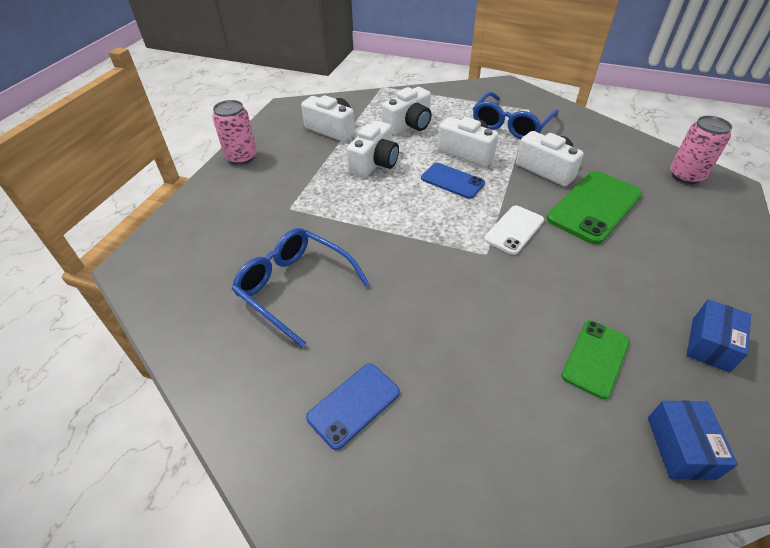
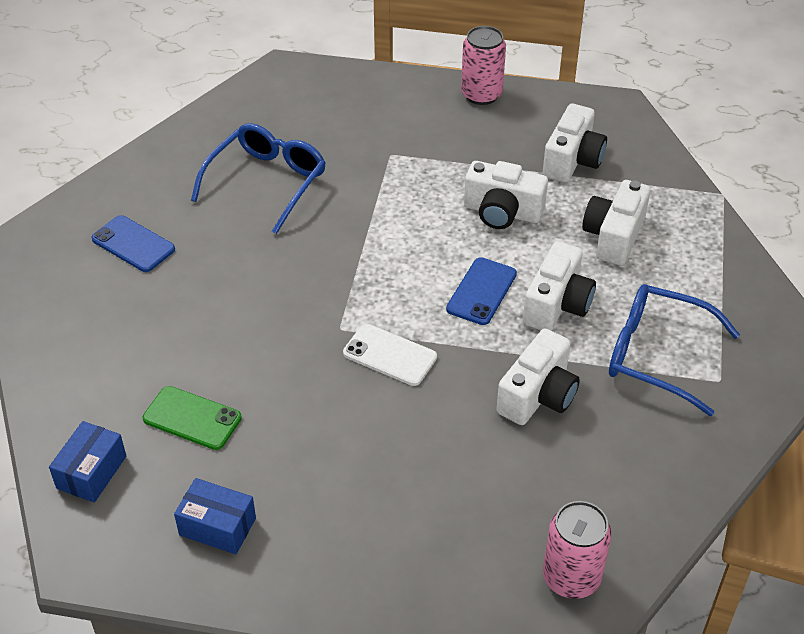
camera: 80 degrees right, 0 degrees up
white camera [382,87,432,135] -> white camera turned 75 degrees clockwise [582,180,650,266]
green phone [547,171,642,244] -> none
blue box [648,401,738,480] -> blue box turned 60 degrees counterclockwise [49,421,126,503]

